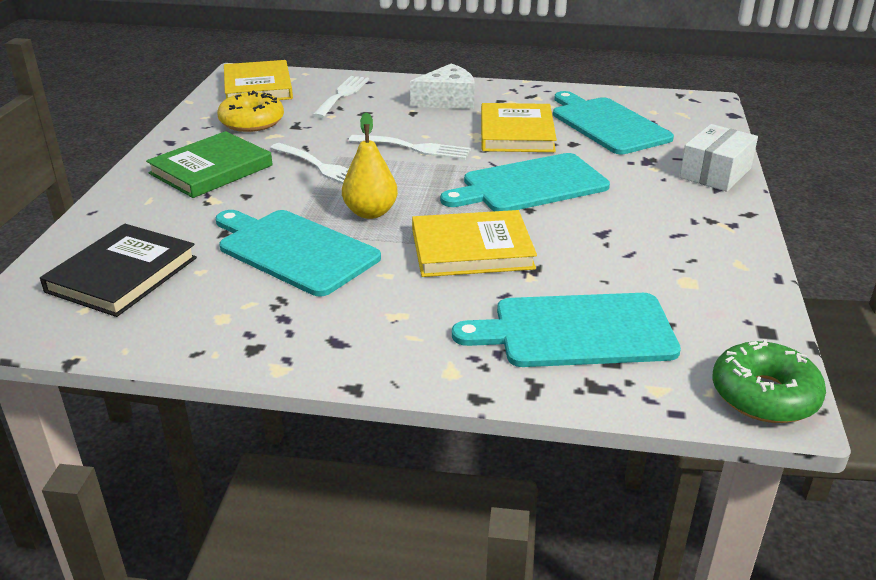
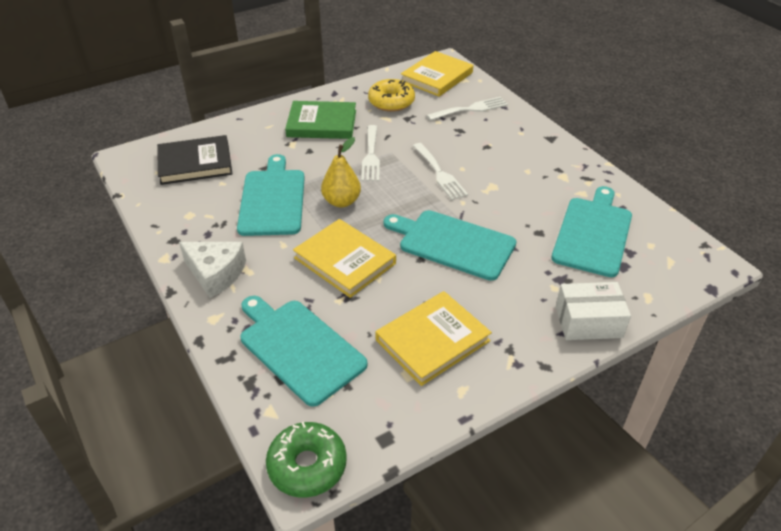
camera: 50 degrees right, 10 degrees up
white cheese [410,64,475,109] -> white cheese moved to [179,242,246,298]
yellow book [481,103,557,152] -> yellow book moved to [375,291,492,386]

